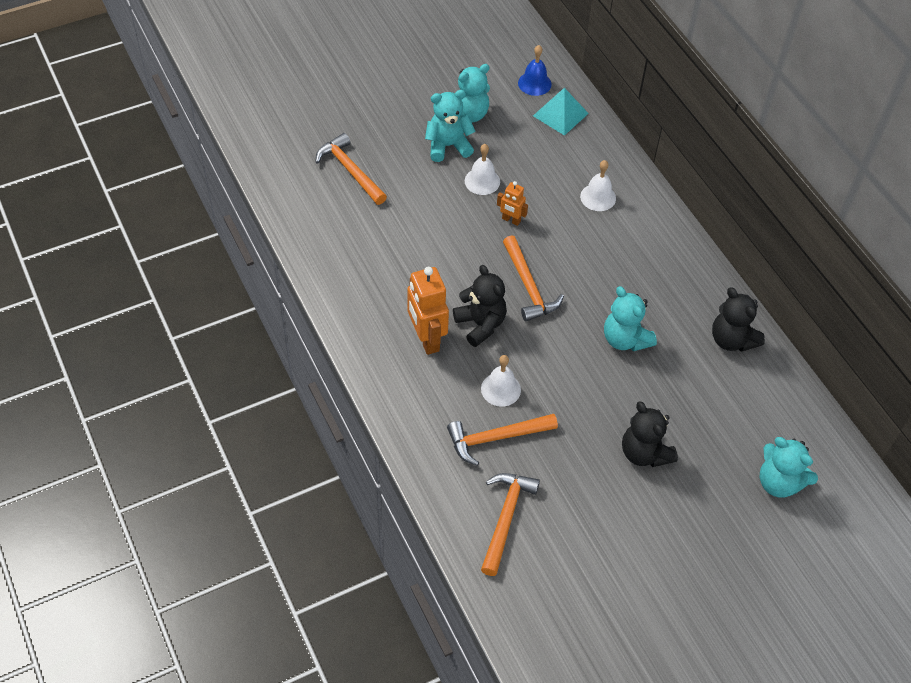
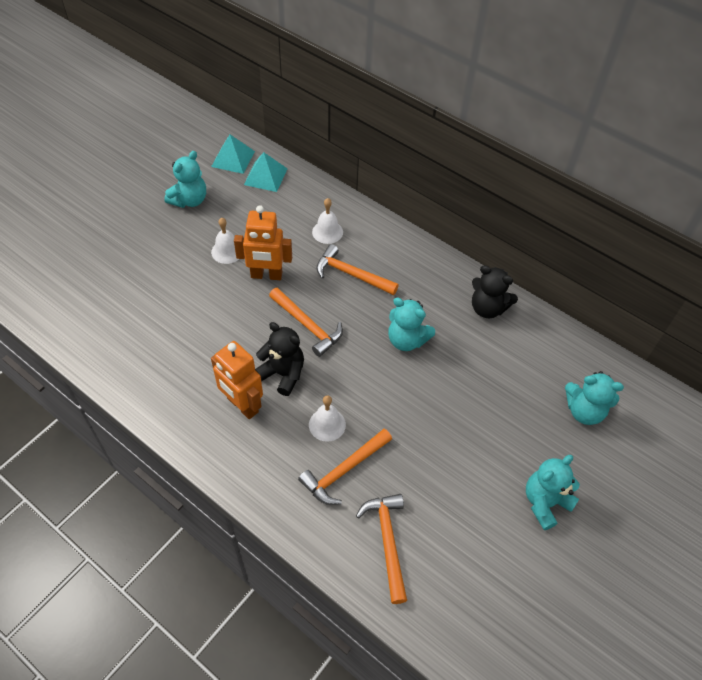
camera: 25 degrees left, 0 degrees up
orange hammer [316,133,387,205] -> orange hammer moved to [317,244,399,295]
turquoise teddy bear [425,90,475,162] -> turquoise teddy bear moved to [526,455,580,530]
orange robot [497,181,528,226] -> orange robot [234,205,292,280], size x1.88
blue bell [518,45,552,96] -> turquoise pyramid [211,134,255,174]
black teddy bear [622,401,678,467] -> none

